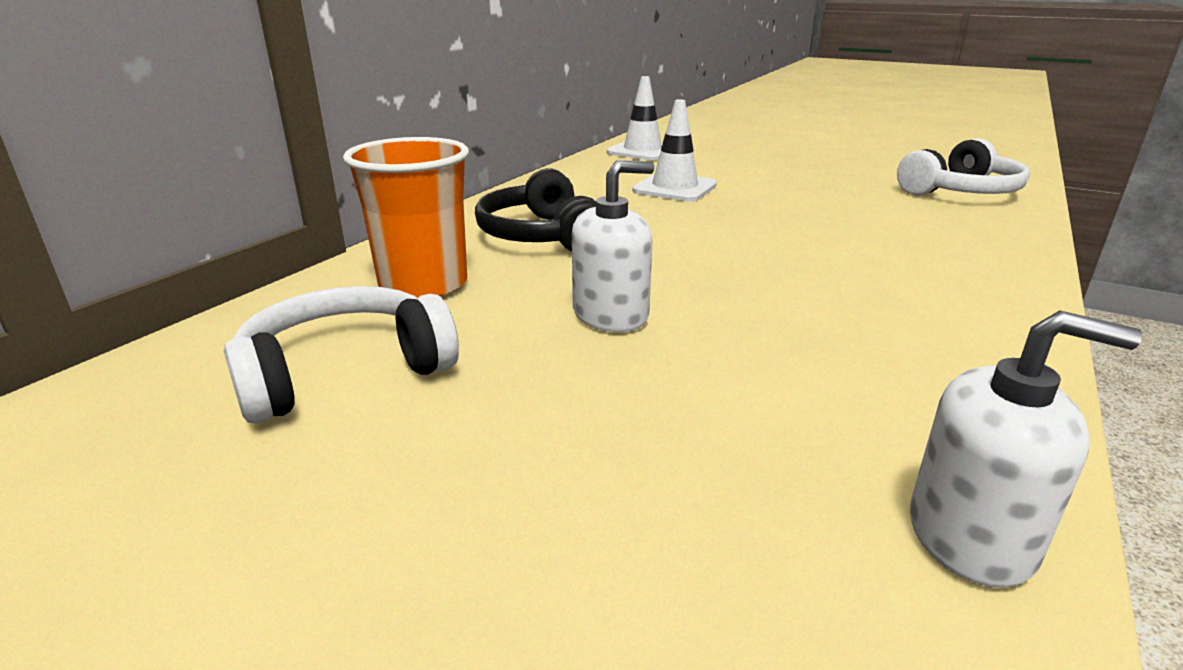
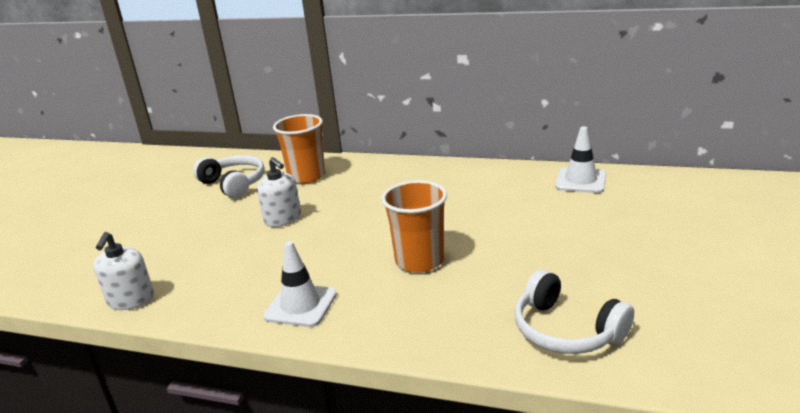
camera: 80 degrees right, 0 degrees up
black headphones [475,168,596,252] -> none
white traffic cone [633,100,717,202] -> white traffic cone moved to [263,241,337,327]
none -> orange cup [381,180,447,273]

